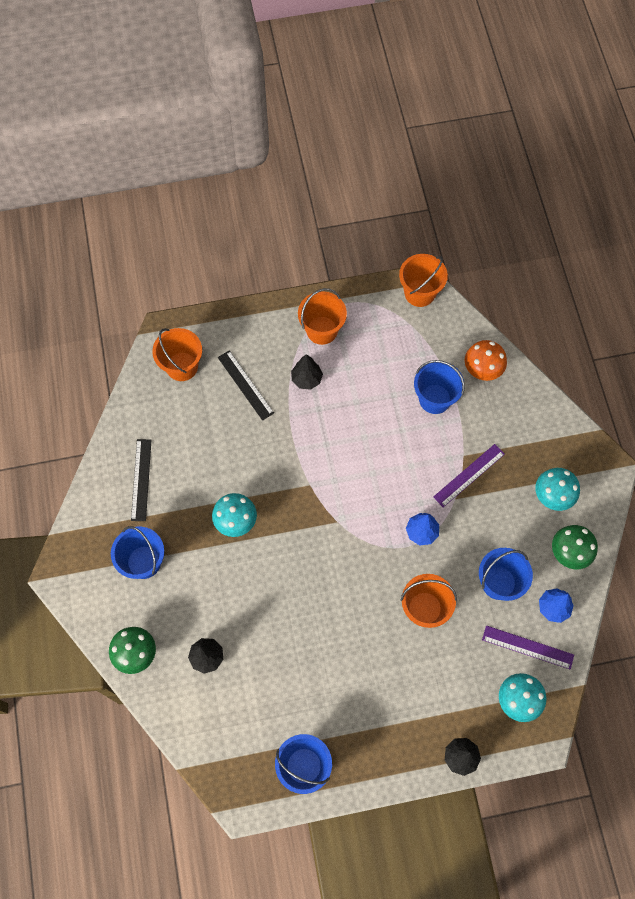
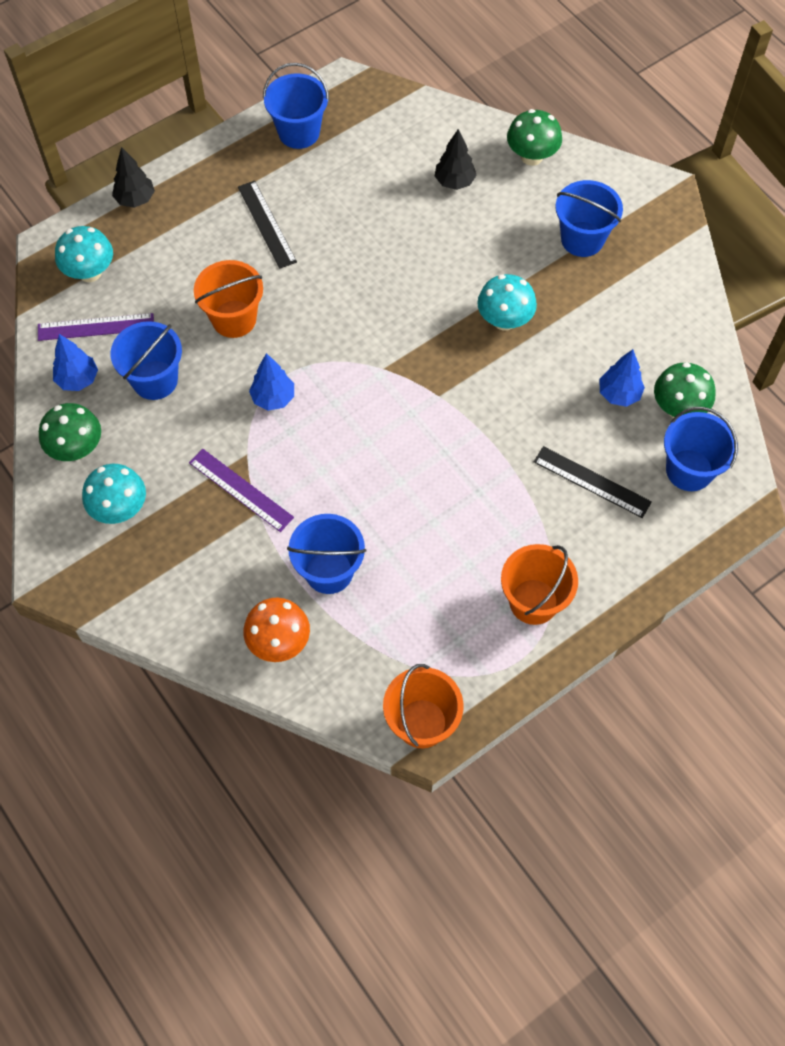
camera: 155 degrees right, 5 degrees down
black ruler [131,439,151,521] -> black ruler moved to [238,181,297,269]
orange bucket [152,328,202,381] -> blue bucket [664,407,738,491]
black tree [291,354,323,390] -> none
purple ruler [433,444,505,507] -> purple ruler turned 75 degrees counterclockwise [189,449,294,532]
none -> blue tree [599,349,645,407]
none -> green mushroom [654,362,715,418]

